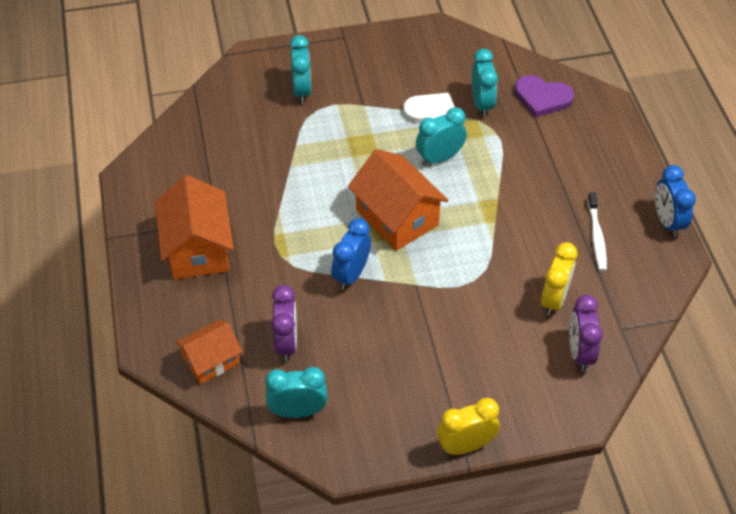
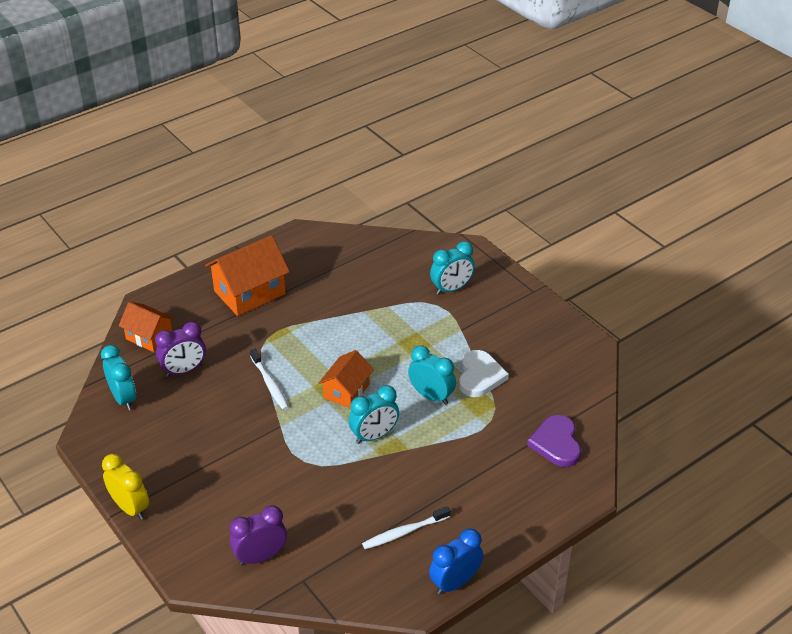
camera: 65 degrees right, 10 degrees down
blue clock [331,218,371,290] -> white toothbrush [250,349,289,410]
orange house [348,149,449,251] -> orange house [319,350,374,409], size x0.62
turquoise clock [472,49,498,117] -> turquoise clock moved to [348,385,399,444]
yellow clock [541,242,577,316] -> none

